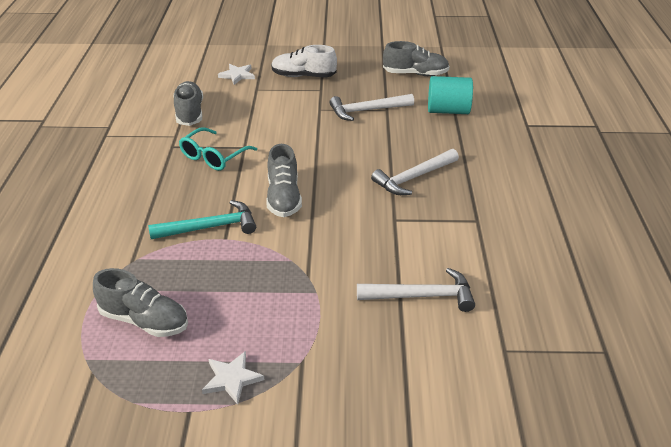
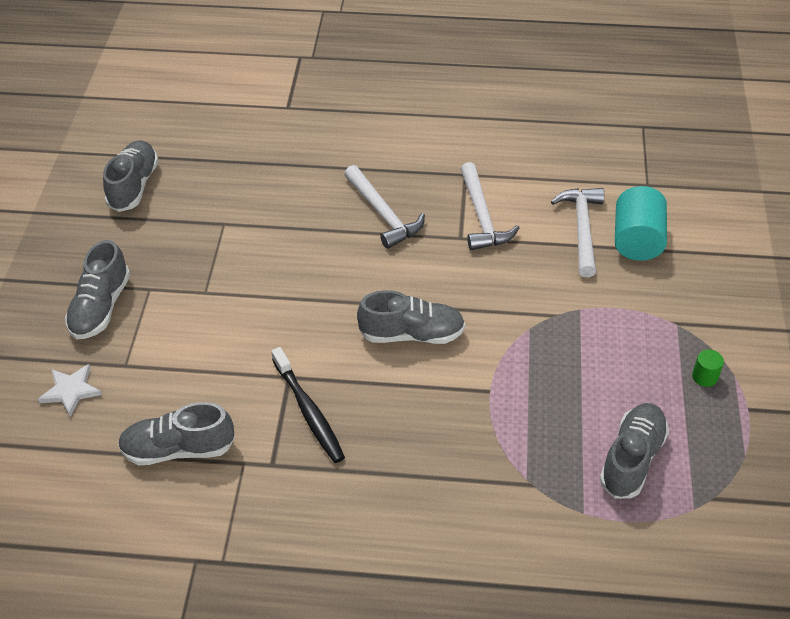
camera: 85 degrees left, 10 degrees up
turquoise hammer [148,200,256,239] -> none
turquoise glasses [179,127,257,171] -> black toothbrush [271,347,345,463]
white star [202,351,264,405] -> green cylinder [692,350,724,387]
white shoe [271,45,337,77] -> grey shoe [65,240,130,340]
white hammer [329,94,414,121] -> white hammer moved to [461,162,520,250]
turquoise cylinder [428,76,473,114] -> turquoise cylinder moved to [615,186,667,261]

